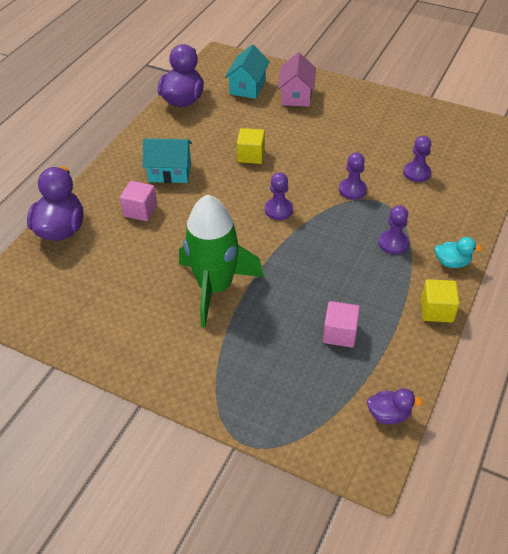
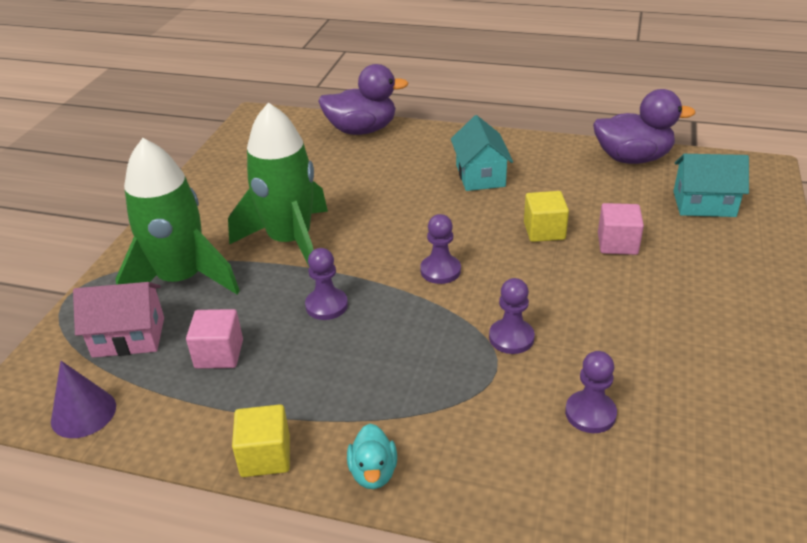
camera: 80 degrees right, 10 degrees down
pink cube [120,181,157,221] -> pink cube moved to [598,203,644,255]
pink house [278,52,316,107] -> pink house moved to [73,282,164,358]
purple duck [367,388,423,424] -> purple cone [51,361,116,438]
purple pawn [379,205,409,255] -> purple pawn moved to [305,248,348,320]
none -> green rocket [115,138,240,294]

